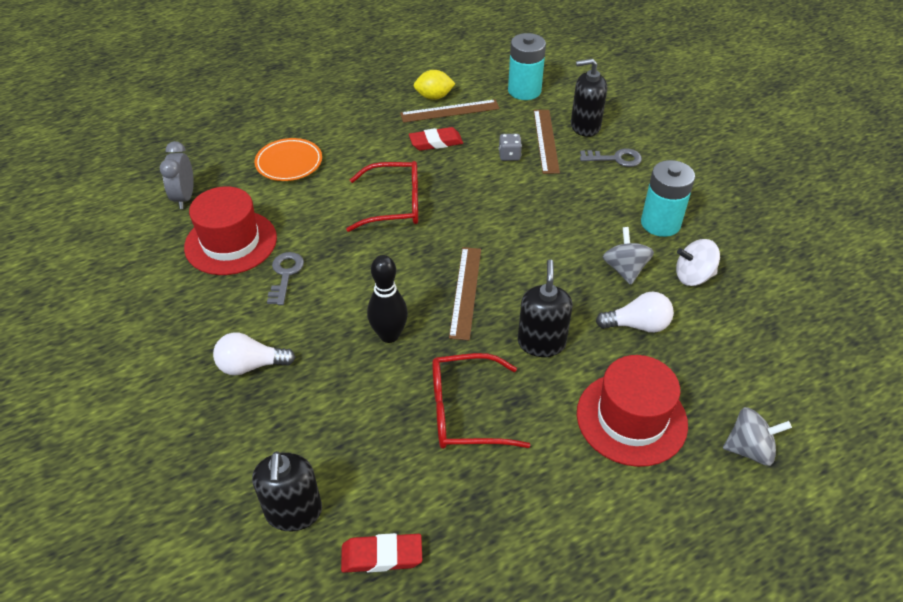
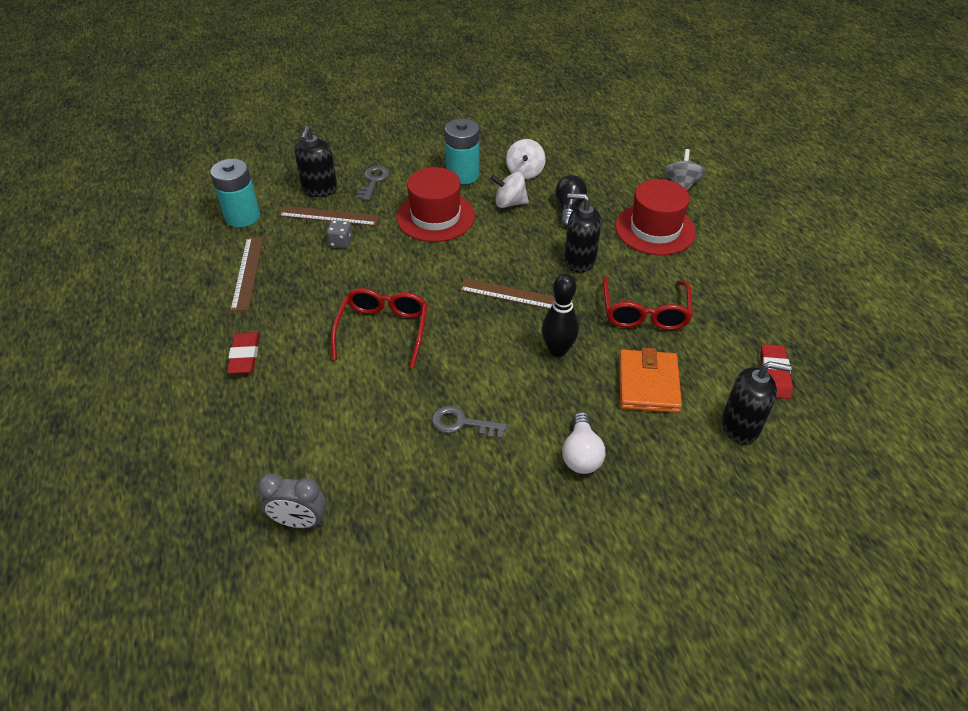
camera: 80 degrees left, 0 degrees up
red hat [184,186,277,275] -> red hat moved to [397,167,475,242]
orange plate [255,138,322,181] -> none
red eraser [409,127,463,151] -> red eraser moved to [227,332,260,374]
yellow lemon [414,70,456,100] -> none
white light bulb [596,292,674,333] -> black light bulb [555,175,587,227]
grey spinning top [603,227,654,285] -> white spinning top [491,172,529,208]
none -> orange wallet [619,348,682,413]

